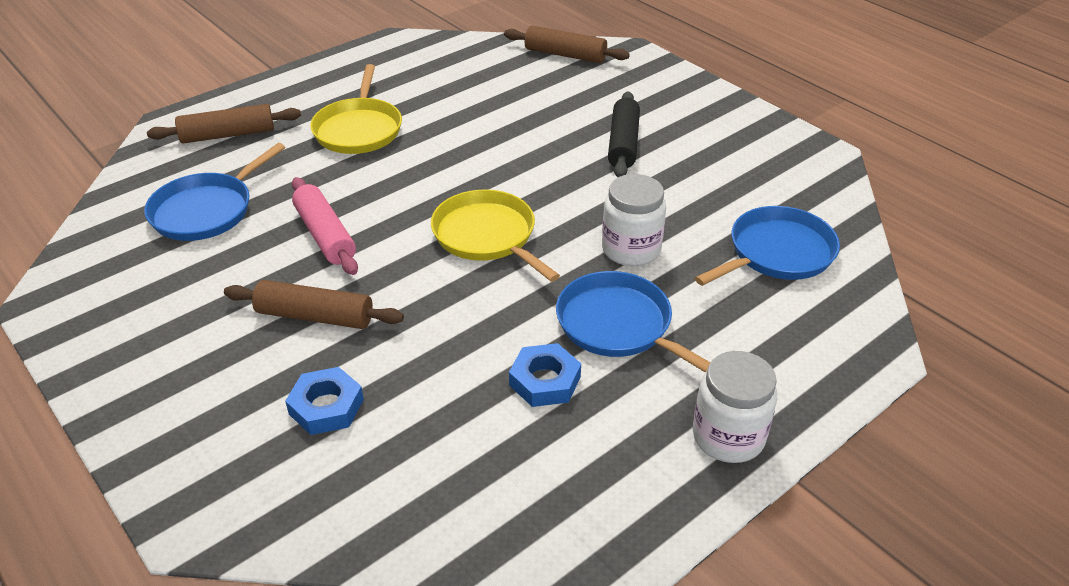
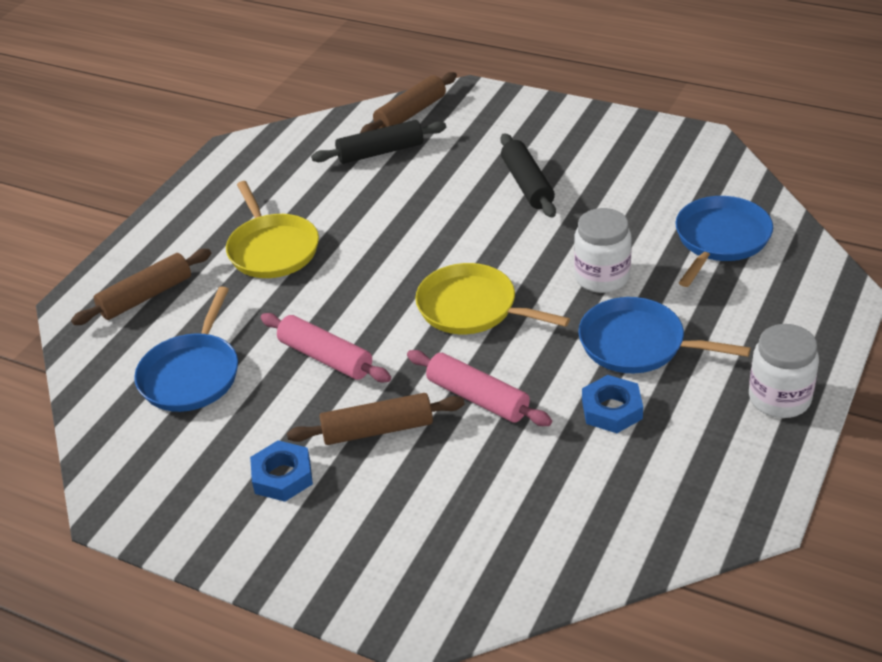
camera: 20 degrees left, 0 degrees up
blue nut [285,367,364,435] -> blue nut moved to [250,440,313,502]
brown rolling pin [504,26,630,63] -> brown rolling pin turned 45 degrees counterclockwise [360,72,457,133]
none -> black rolling pin [311,120,446,164]
none -> pink rolling pin [407,350,552,426]

